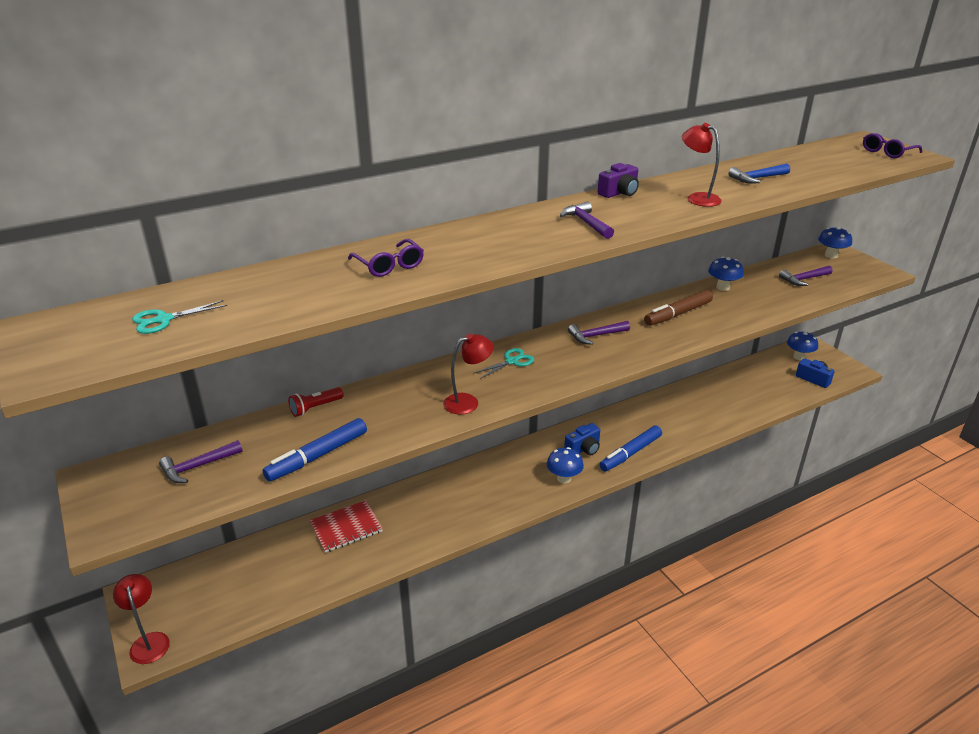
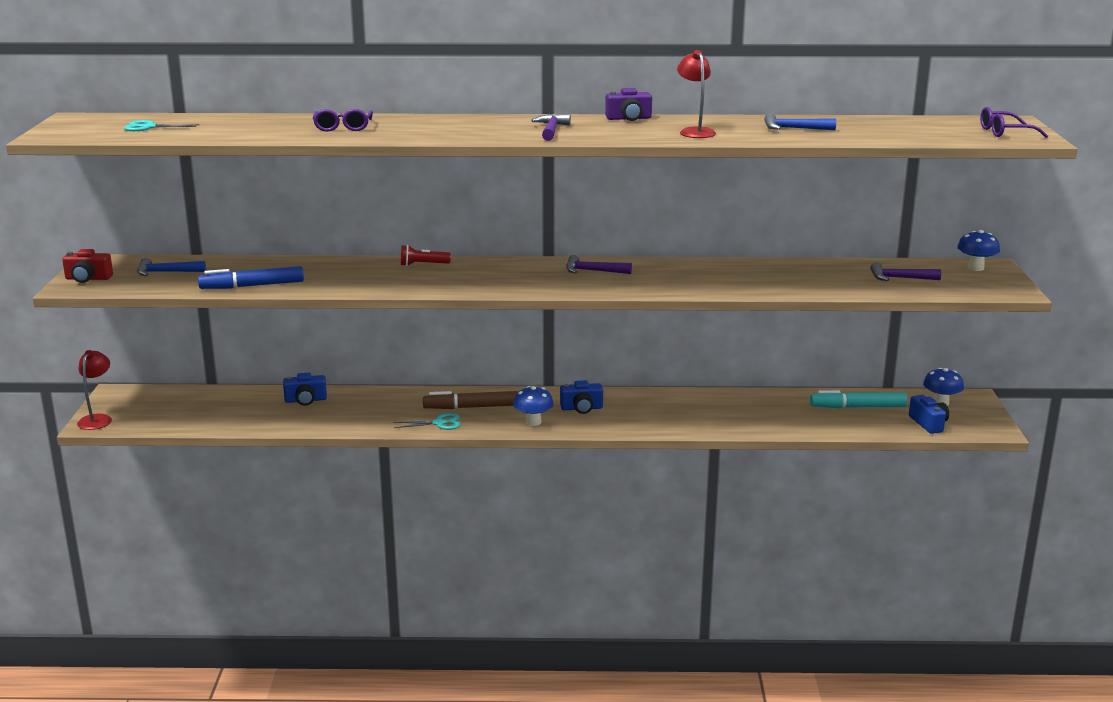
camera: 30 degrees right, 10 degrees down
purple hammer [159,440,243,483] -> blue hammer [137,258,206,276]
red flashlight [288,387,343,417] -> red flashlight moved to [401,245,451,266]
red notebook [310,500,383,553] -> blue camera [283,373,327,406]
red lamp [443,333,494,414] -> none
turquoise scissors [473,348,534,379] -> turquoise scissors moved to [393,413,461,430]
blue marker [599,426,662,471] -> none
brown marker [644,290,713,326] -> brown marker moved to [423,391,518,409]
blue mushroom [708,257,744,291] -> none
none -> red camera [62,249,113,283]
none -> turquoise marker [810,390,908,408]

